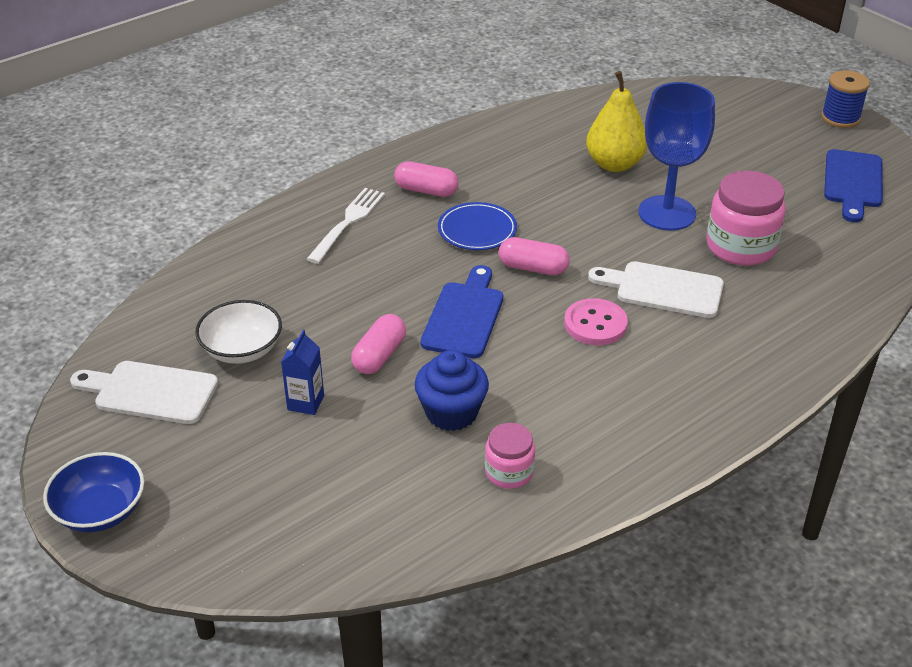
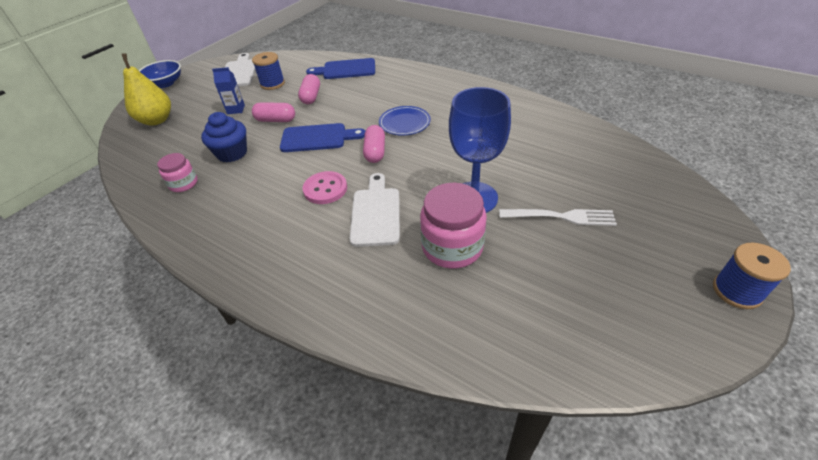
camera: 75 degrees right, 5 degrees up
white bowl [195,300,282,364] -> blue spool [252,52,285,90]
white fork [307,188,385,264] -> white fork moved to [499,209,617,226]
pink capsule [394,161,459,197] -> pink capsule moved to [298,74,320,104]
yellow pear [586,71,647,172] -> yellow pear moved to [121,53,171,126]
blue cutting board [824,149,883,222] -> blue cutting board moved to [306,58,375,79]

